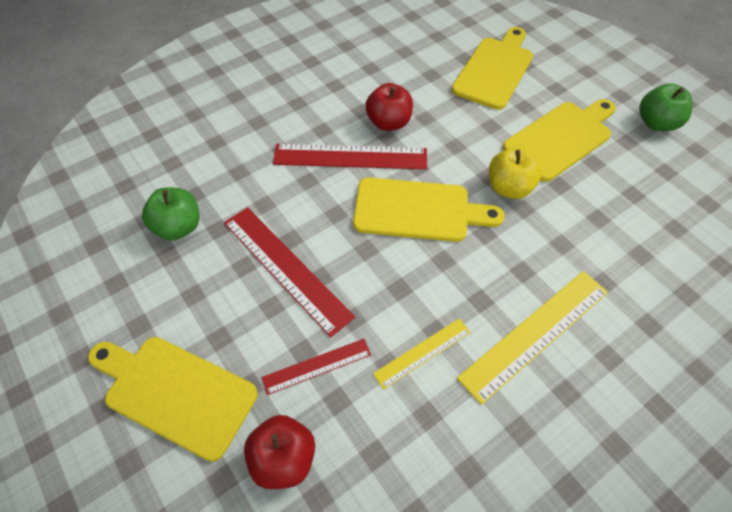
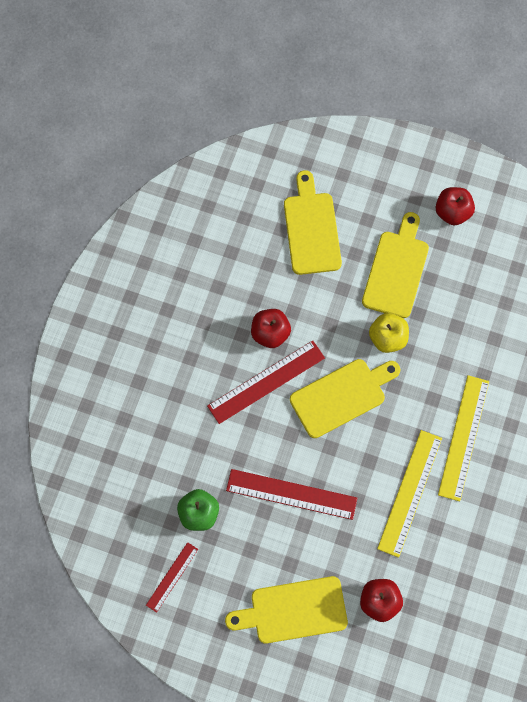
camera: 35 degrees left, 15 degrees up
red ruler [261,339,371,395] -> red ruler moved to [146,542,198,613]
yellow ruler [373,318,471,390] -> yellow ruler [377,430,442,558], size x1.77
green apple [639,83,693,131] -> red apple [435,187,475,225]

